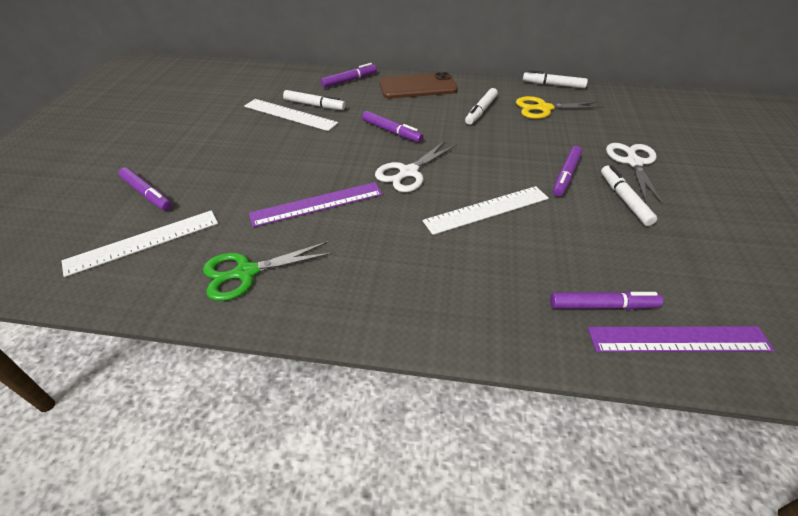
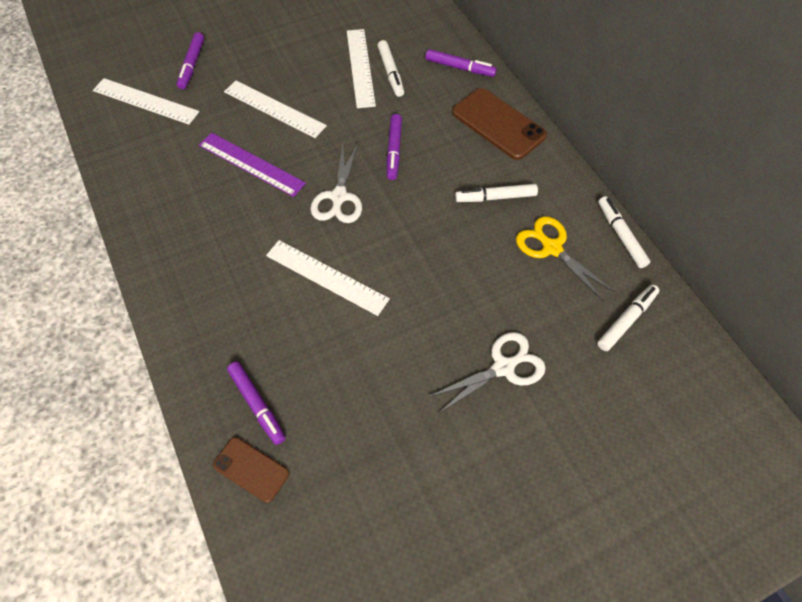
camera: 55 degrees right, 15 degrees up
green scissors [203,242,333,301] -> none
white scissors [375,141,457,192] -> white scissors turned 90 degrees counterclockwise [310,143,362,223]
purple marker [553,146,582,196] -> none
purple ruler [588,326,774,352] -> brown phone [213,437,289,503]
white marker [601,165,657,226] -> white marker moved to [597,284,659,351]
none -> white ruler [224,81,327,138]

